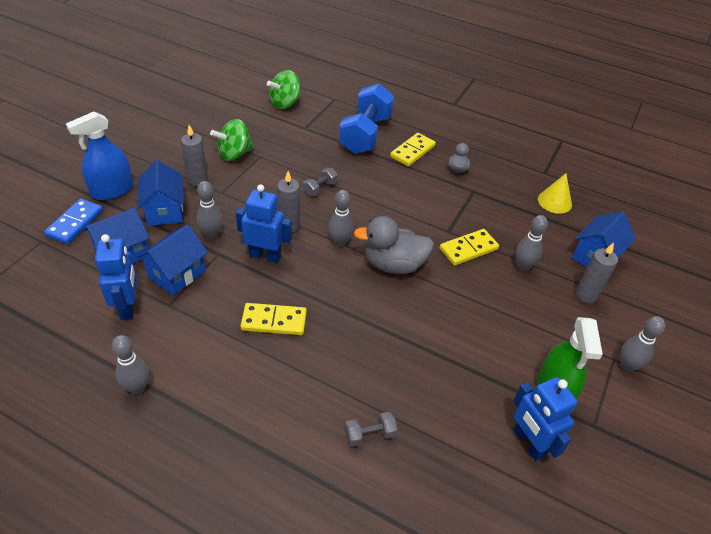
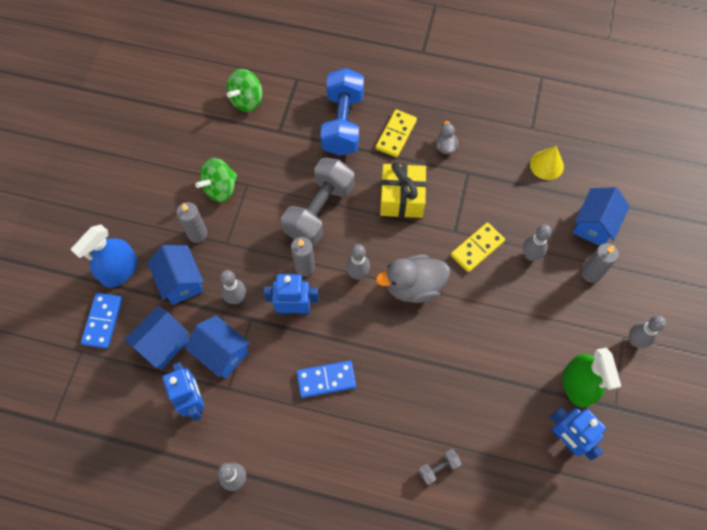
camera: 10 degrees left, 20 degrees up
blue house [137,224,208,295] -> blue house turned 75 degrees counterclockwise [185,315,250,379]
yellow domino [240,303,307,335] -> blue domino [297,360,356,398]
grey dumbbell [303,168,338,196] -> grey dumbbell [281,158,354,246], size x2.39
none -> yellow gift [380,162,426,218]

